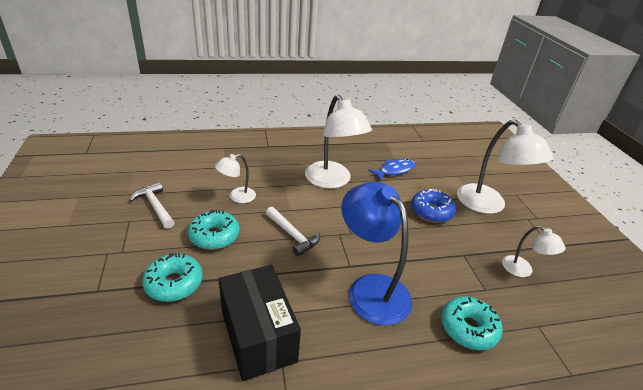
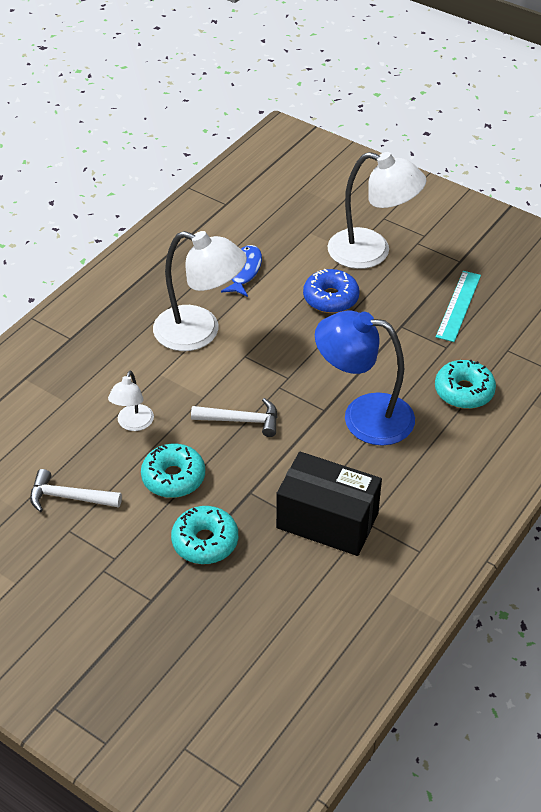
camera: 40 degrees left, 10 degrees up
white lamp [502,226,566,277] -> turquoise ruler [436,271,481,342]

